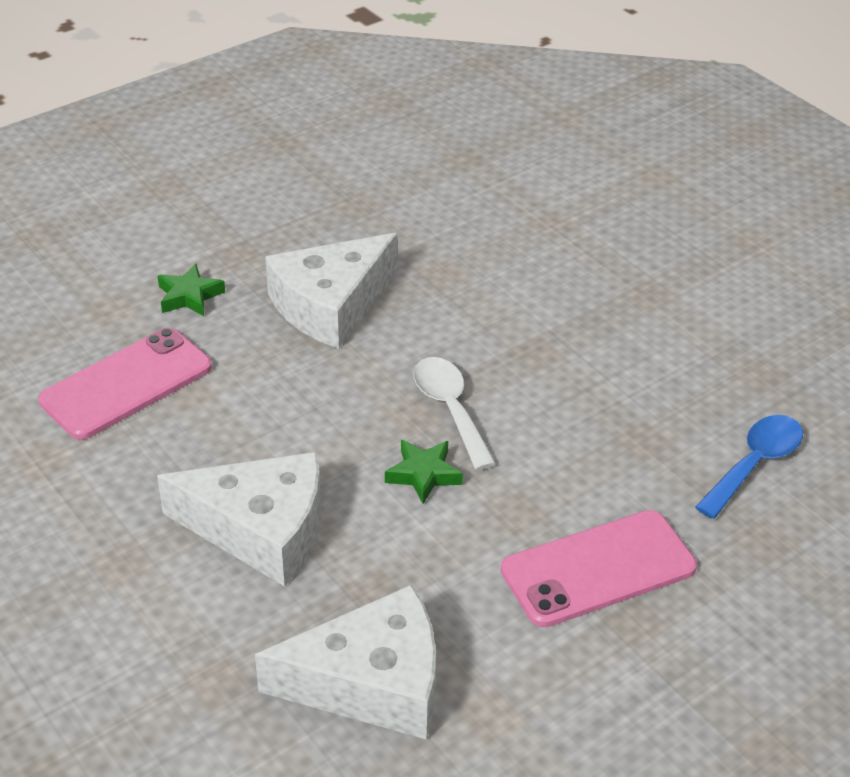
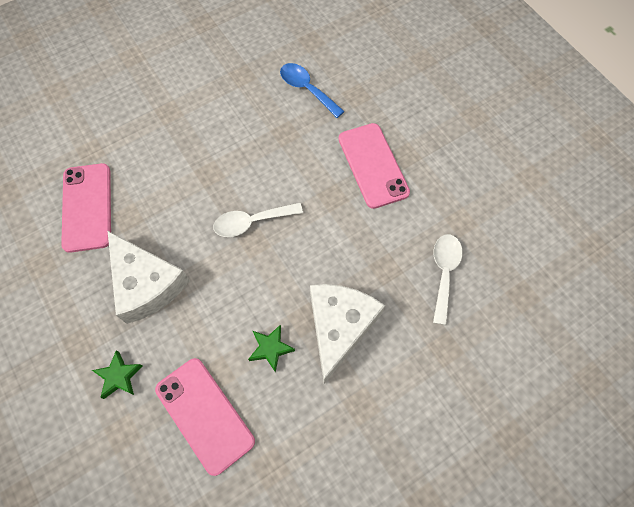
camera: 85 degrees left, 25 degrees up
white cheese [255,584,436,740] -> white spoon [433,234,463,325]
green star [385,440,463,504] -> green star moved to [248,324,295,373]
none -> pink phone [61,163,111,253]

